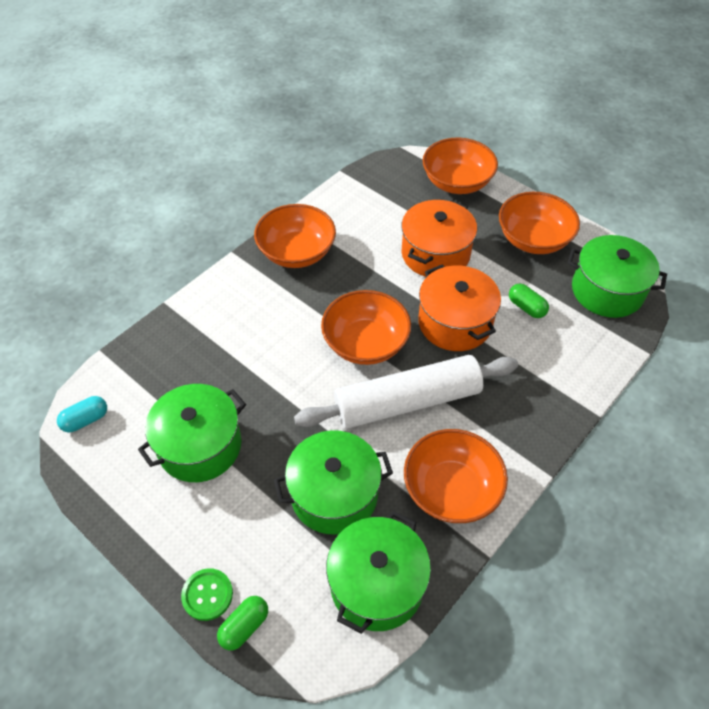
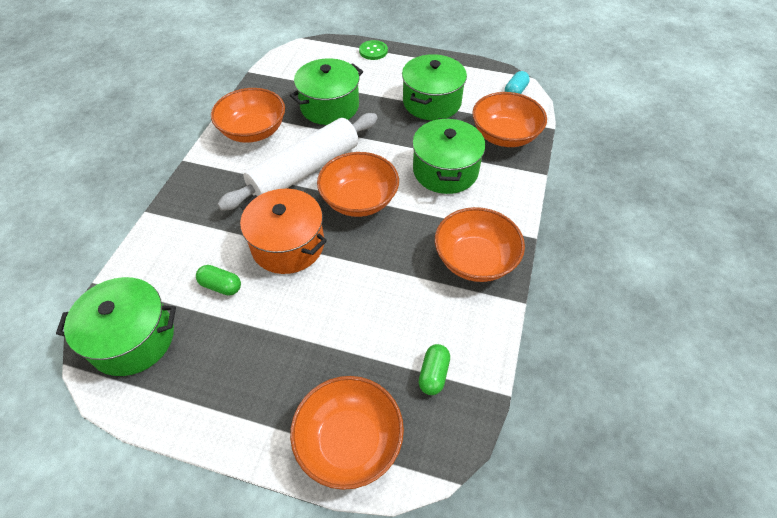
camera: 155 degrees right, 0 degrees up
green capsule [217,596,268,651] -> green capsule moved to [419,344,450,395]
green pot [326,511,431,634] -> green pot moved to [412,118,486,194]
orange pot [401,200,477,277] -> none
orange bowl [499,192,580,254] -> orange bowl moved to [472,92,547,147]

